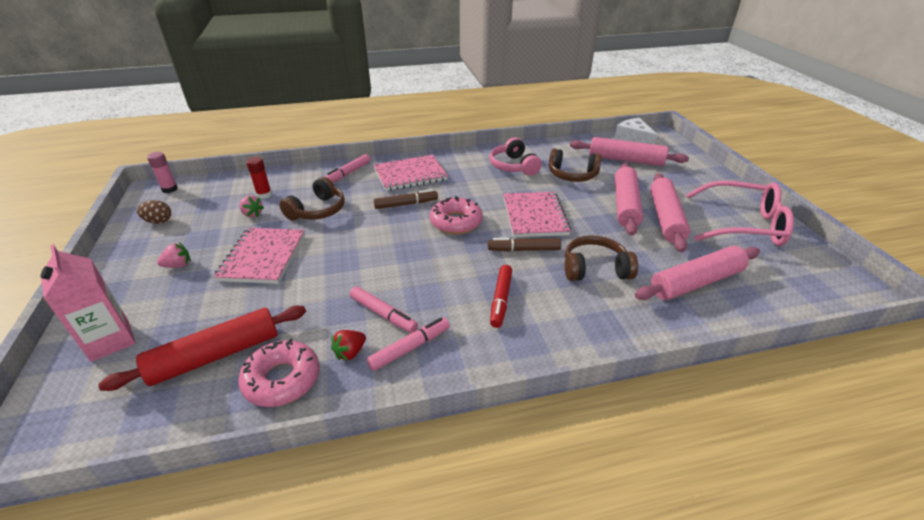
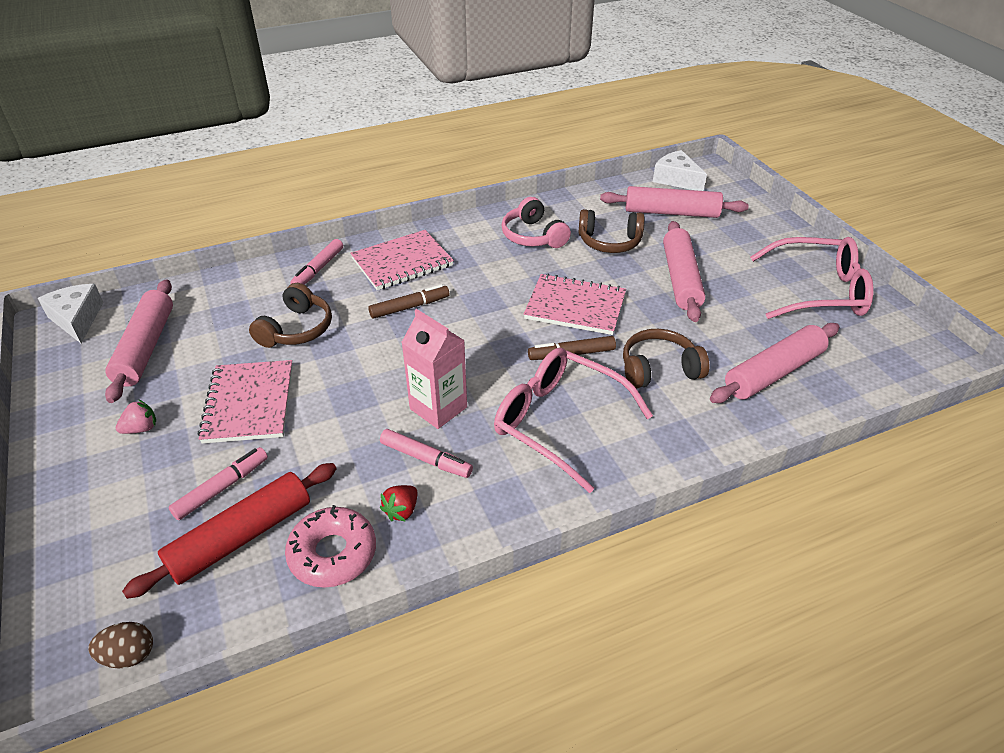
camera: 10 degrees left, 5 degrees up
pink carton [40,244,135,362] -> pink carton moved to [401,309,467,429]
brown egg [137,200,171,224] -> brown egg moved to [88,622,153,668]
pink glue stick [147,152,178,193] -> white cheese [38,284,103,343]
pink strawberry [239,195,264,217] -> none
red glue stick [246,157,272,199] -> none
pink marker [367,317,450,371] -> pink marker moved to [169,447,268,520]
pink donut [430,196,483,234] -> none
red marker [490,265,512,328] -> pink glasses [494,348,653,493]
pink notebook [503,192,571,237] -> pink notebook turned 60 degrees counterclockwise [524,274,626,335]
pink rolling pin [650,173,690,252] -> pink rolling pin moved to [105,279,173,403]

